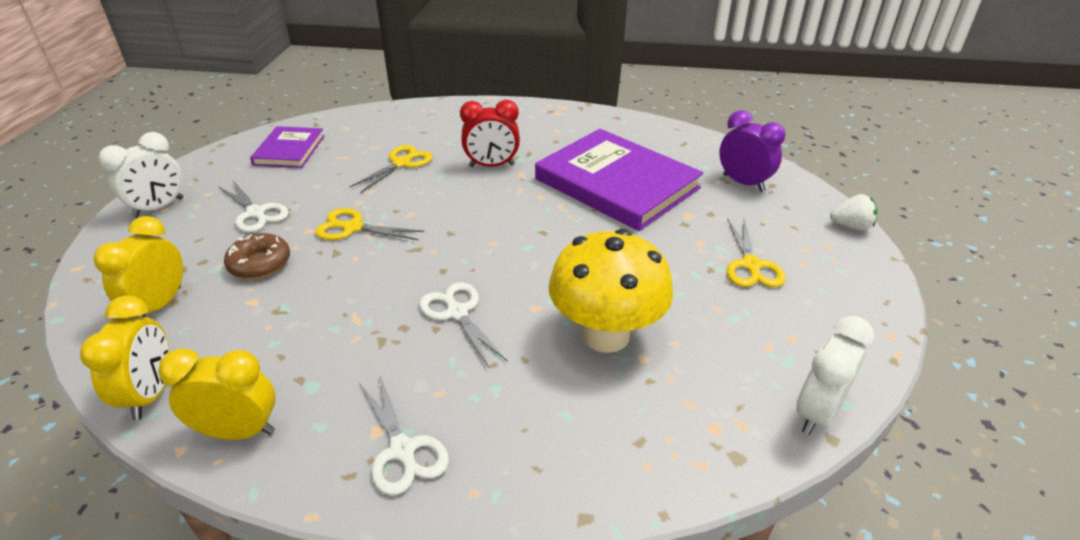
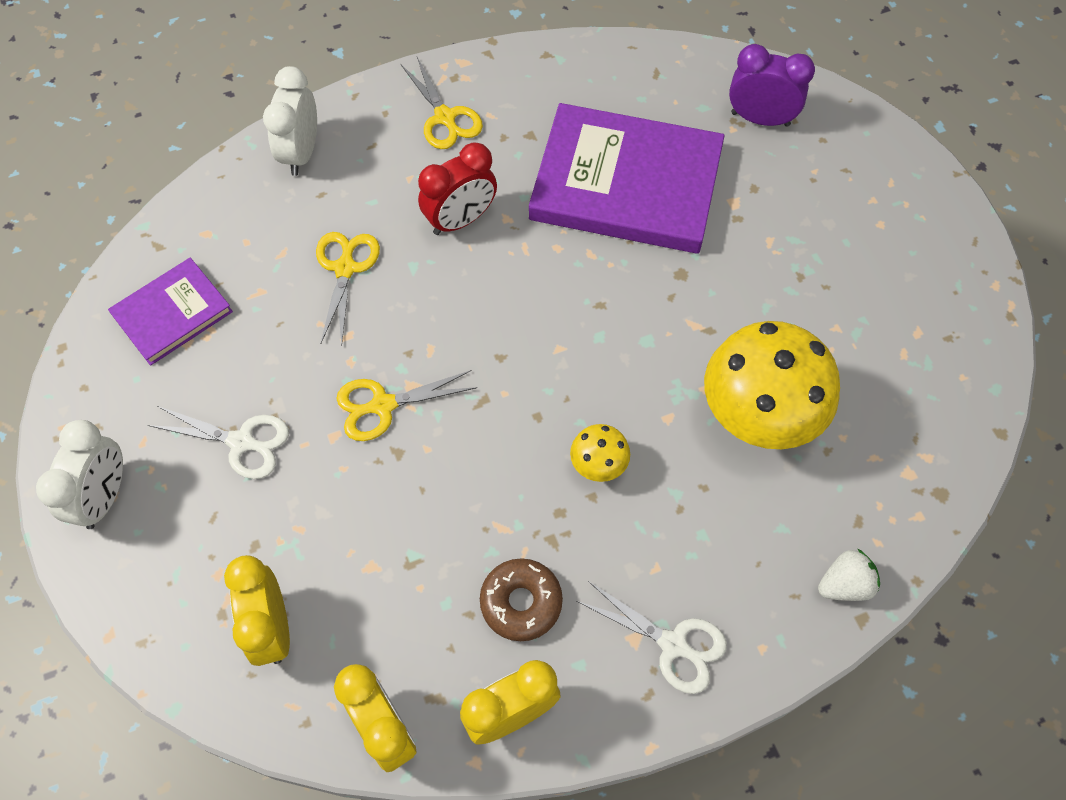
camera: 30 degrees left, 25 degrees up
brown donut [224,233,290,279] -> brown donut moved to [480,558,563,641]
purple book [250,126,325,168] -> purple book turned 75 degrees clockwise [108,258,233,366]
white scissors [419,282,508,367] -> yellow mushroom [570,424,630,482]
yellow scissors [727,219,786,287] -> yellow scissors moved to [401,57,483,149]
white clock [796,316,874,435] -> white clock moved to [263,66,317,176]
white strawberry [830,194,877,231] -> white strawberry moved to [818,549,880,601]

